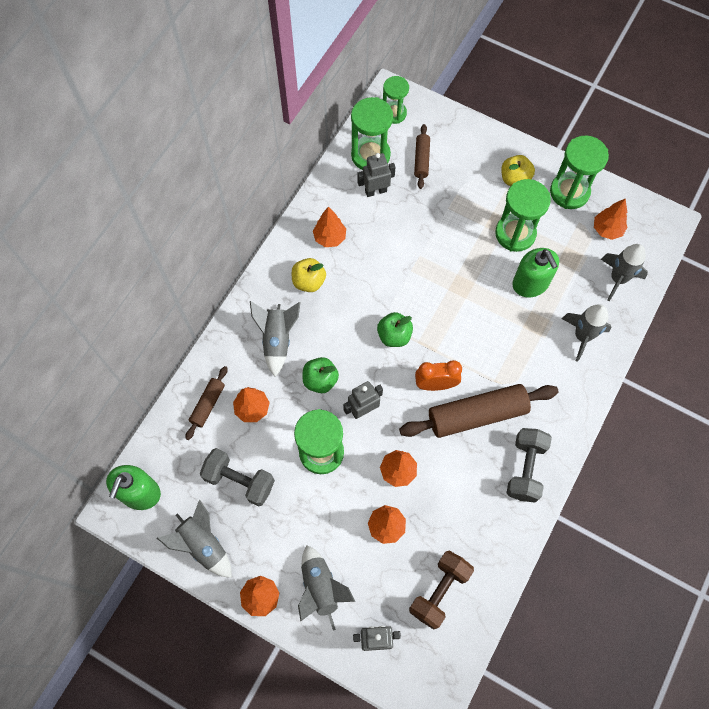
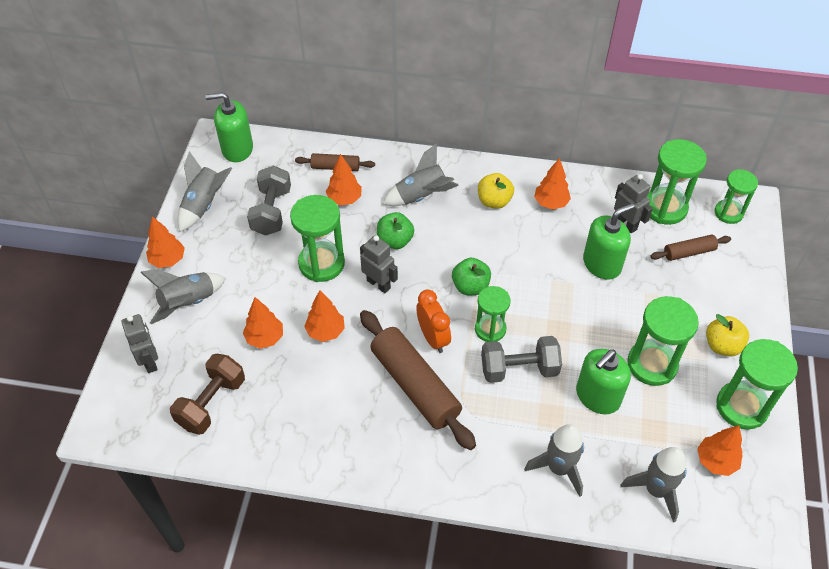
camera: 70 degrees right, 15 degrees down
brown dumbbell [409,551,474,629] -> brown dumbbell turned 75 degrees counterclockwise [170,354,245,435]
grey dumbbell [507,428,552,503] -> grey dumbbell moved to [481,336,562,383]
none -> green hourglass [475,286,511,342]
none -> green soap dispenser [583,203,634,280]

